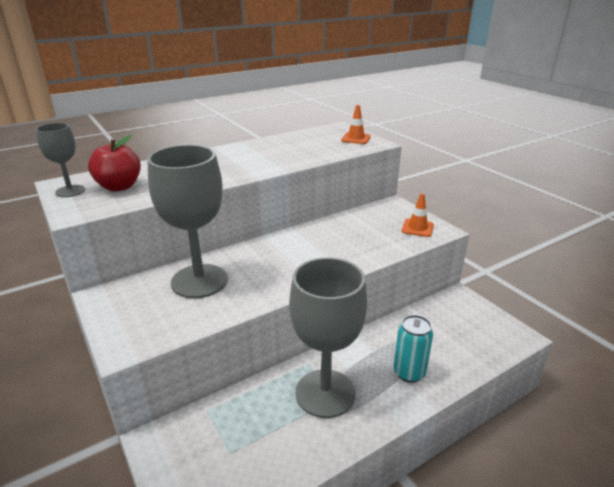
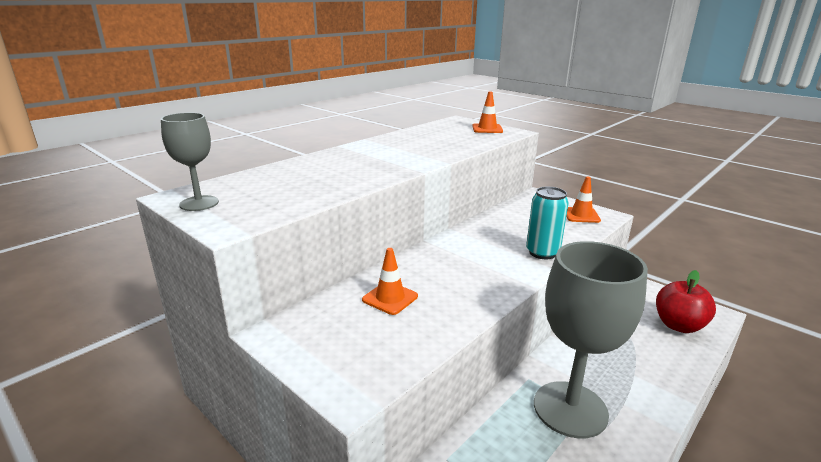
camera: 15 degrees left, 5 degrees down
red apple [88,135,141,191] -> red apple moved to [656,270,716,333]
grey goblet [147,145,228,298] -> orange traffic cone [362,248,418,315]
turquoise can [393,315,433,383] -> turquoise can moved to [526,187,569,259]

